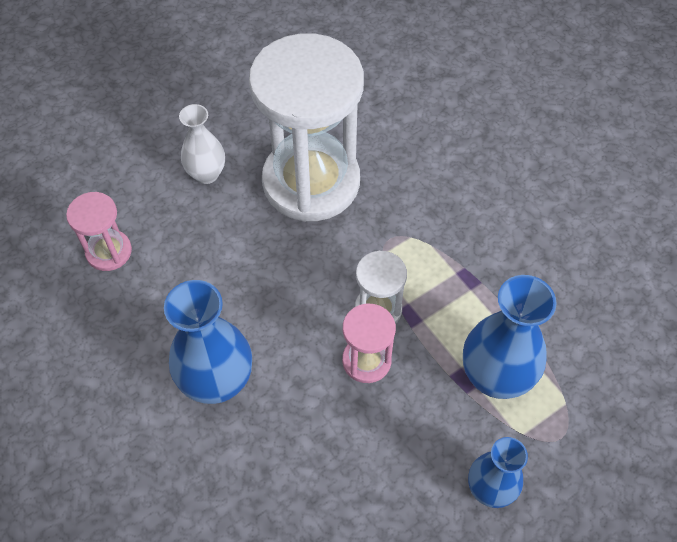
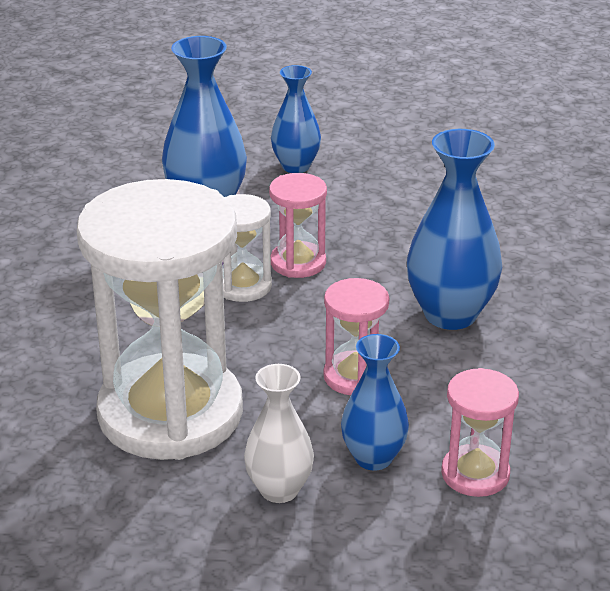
camera: 140 degrees left, 25 degrees down
none -> pink hourglass [323,278,389,395]
none -> blue vase [341,334,409,471]

